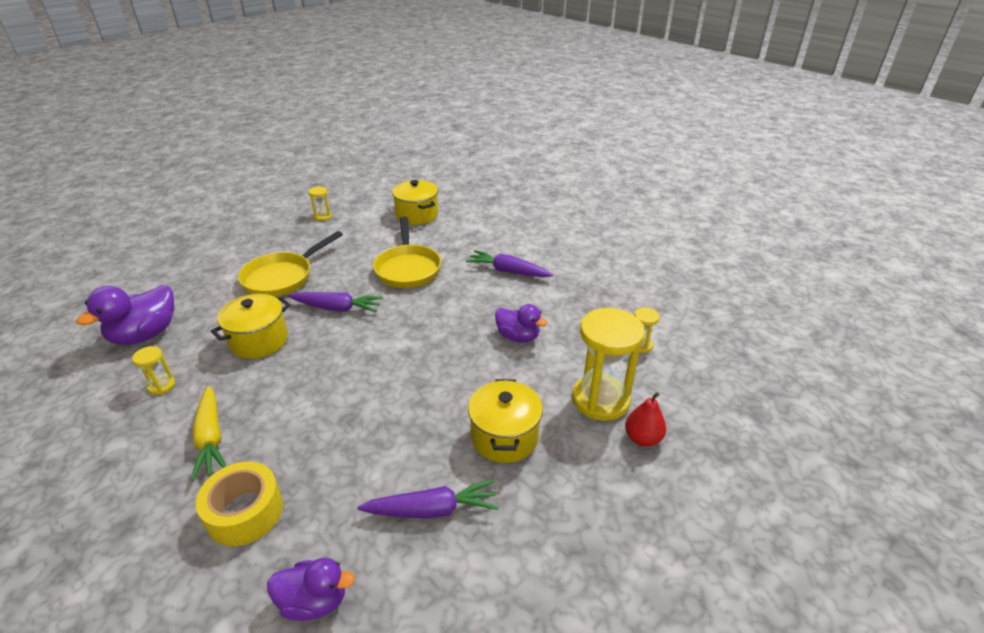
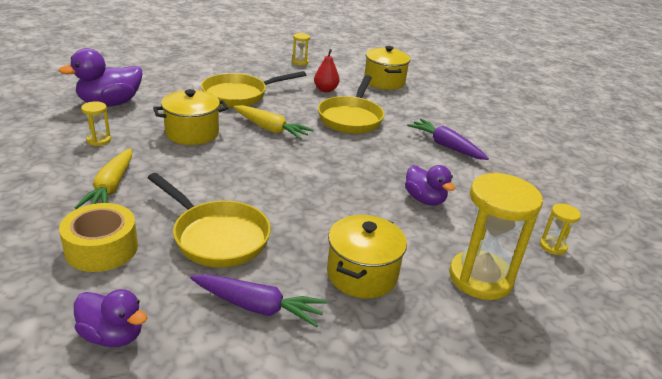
camera: 20 degrees right, 5 degrees down
purple carrot [288,292,383,313] -> yellow carrot [234,105,314,140]
red pear [625,392,666,447] -> red pear moved to [314,49,339,92]
none -> yellow pan [147,173,271,267]

